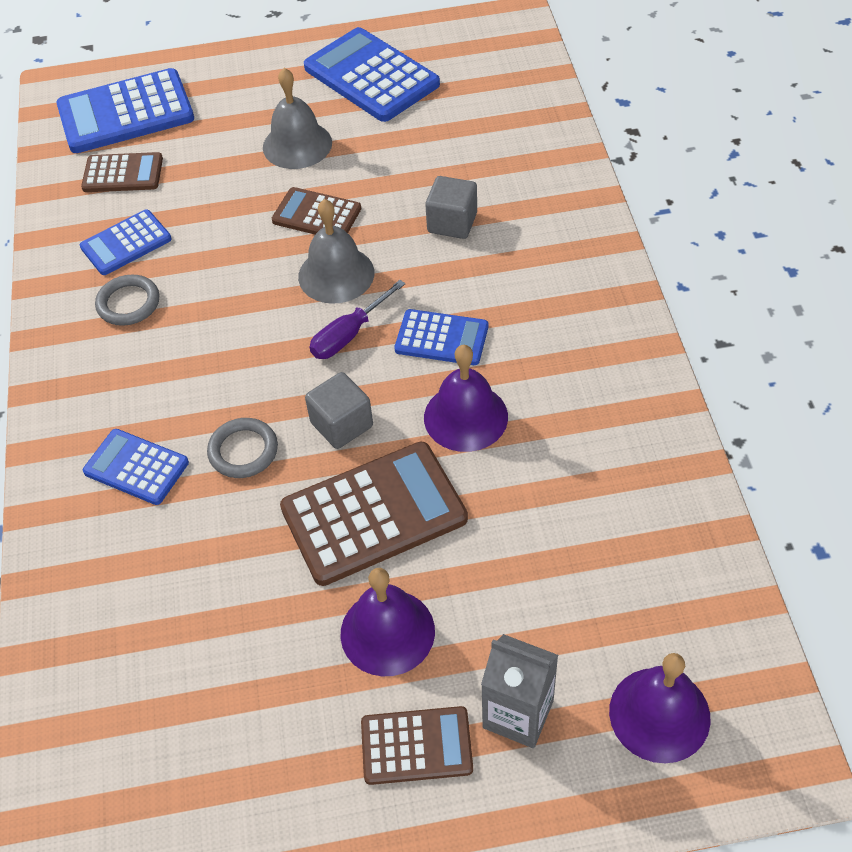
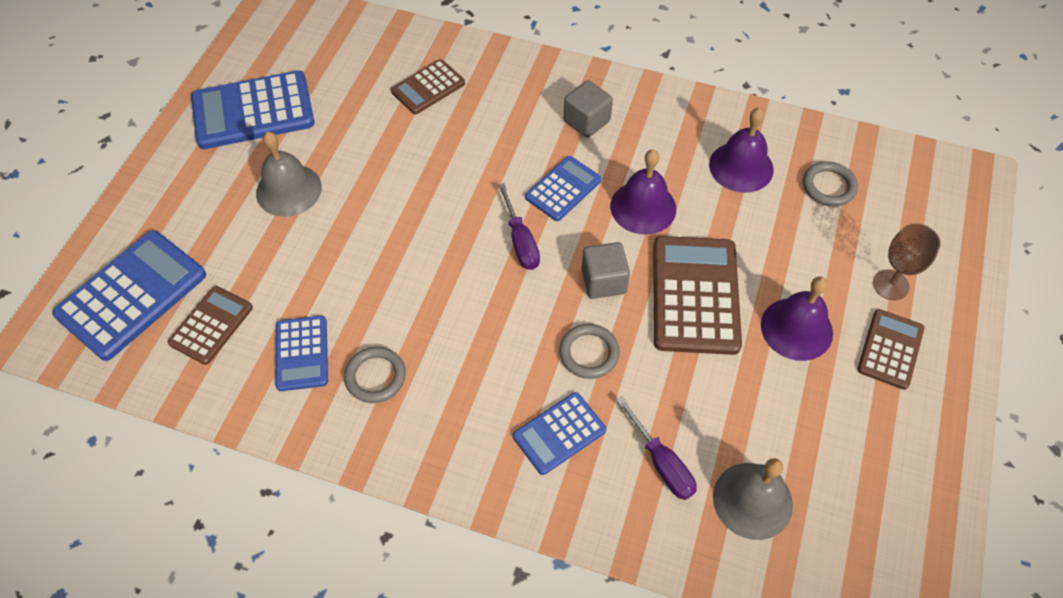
camera: 65 degrees left, 5 degrees up
blue calculator [56,68,194,153] -> blue calculator turned 150 degrees counterclockwise [52,230,206,361]
brown calculator [272,187,361,234] -> brown calculator moved to [391,59,465,114]
grey bell [298,199,374,304] -> grey bell moved to [713,458,793,540]
grey cube [425,176,477,239] -> grey cube moved to [564,80,613,138]
grey carton [481,634,558,748] -> brown goblet [873,223,941,300]
purple bell [609,653,711,763] -> purple bell moved to [709,107,774,193]
none -> purple screwdriver [617,396,697,500]
none -> grey ring [803,161,858,206]

